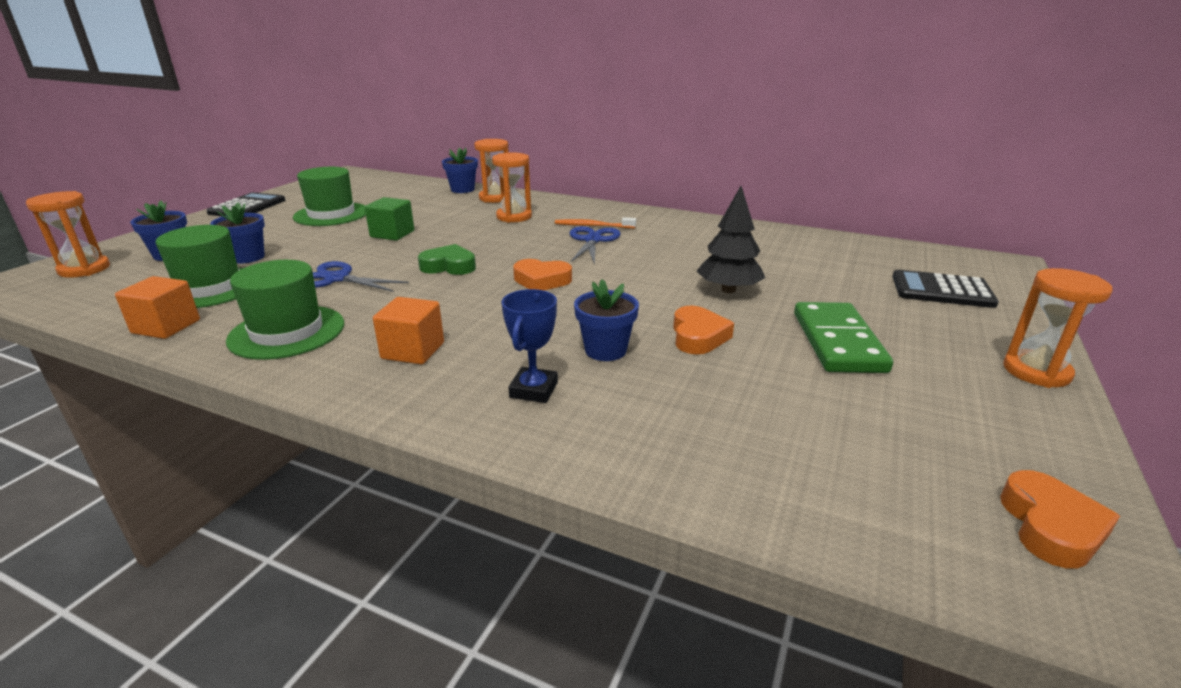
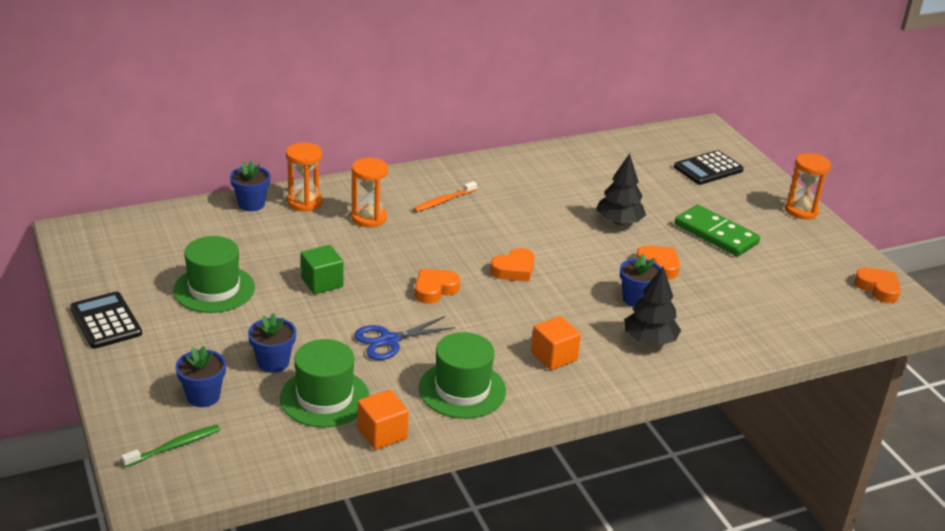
camera: 50 degrees left, 5 degrees up
orange hourglass [26,191,110,278] -> green toothbrush [121,425,220,467]
green heart [418,244,476,275] -> orange heart [415,269,460,304]
blue trophy [502,289,558,403] -> black tree [625,267,681,346]
blue scissors [570,226,621,265] -> none

